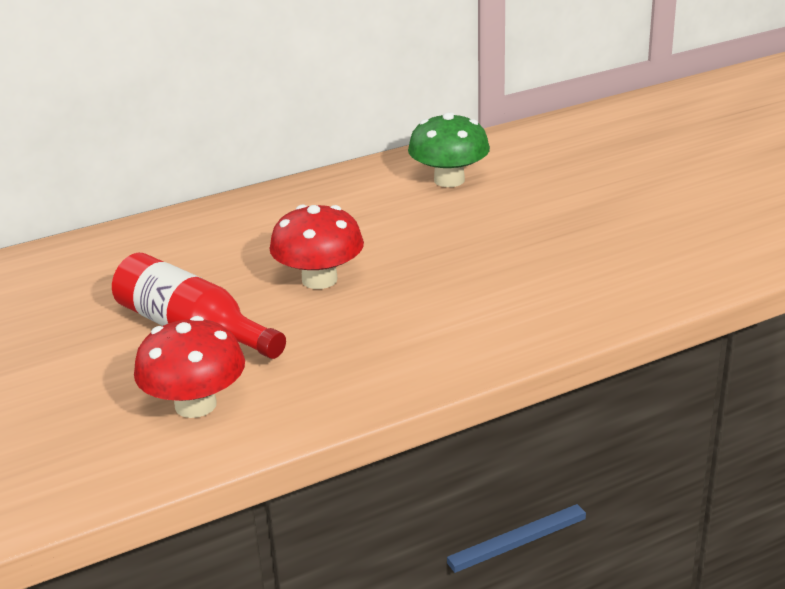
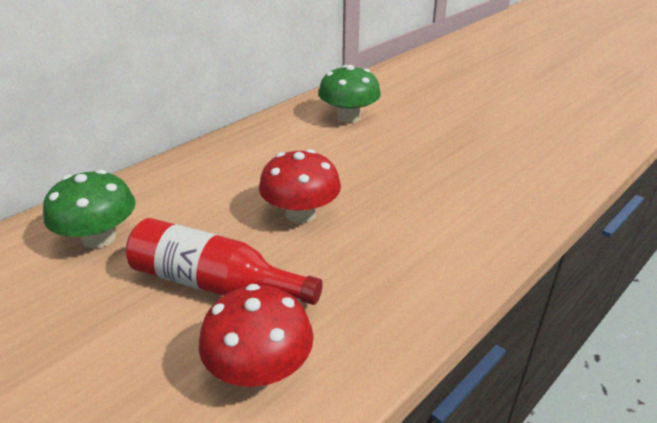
camera: 20 degrees left, 5 degrees up
none -> green mushroom [43,170,135,249]

